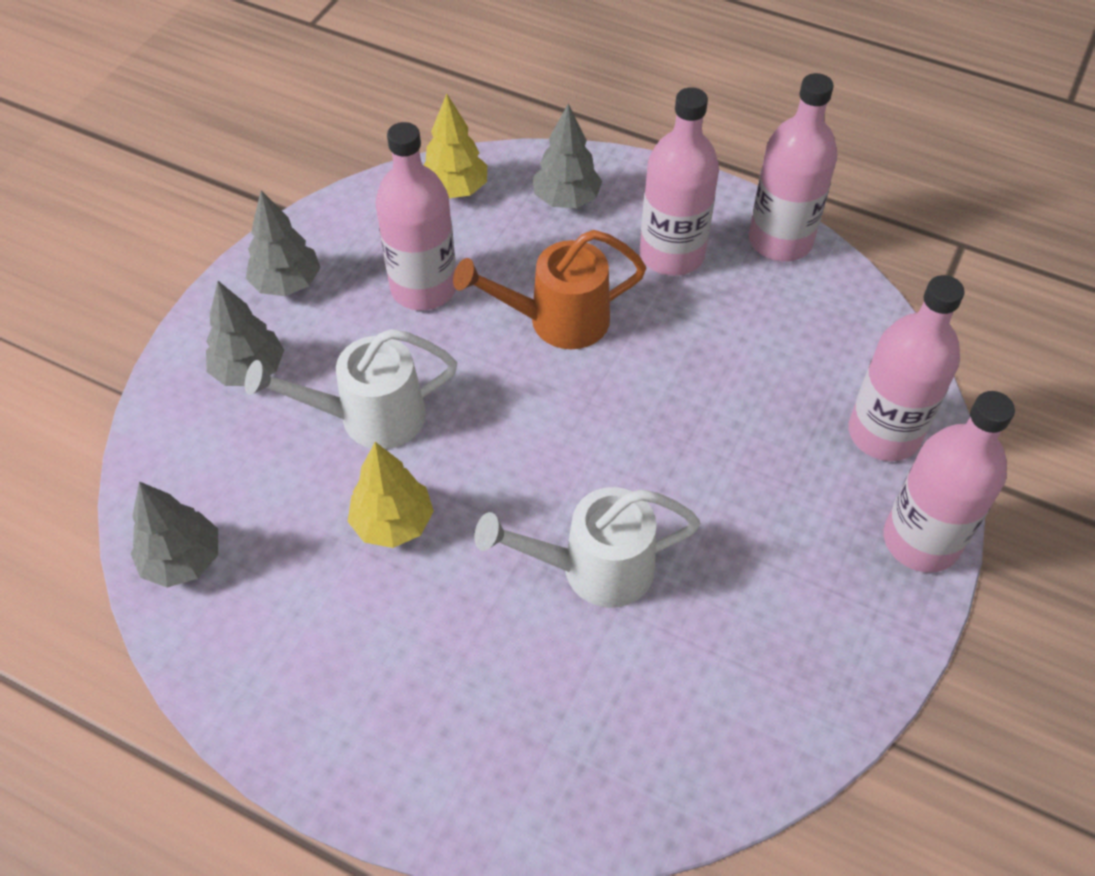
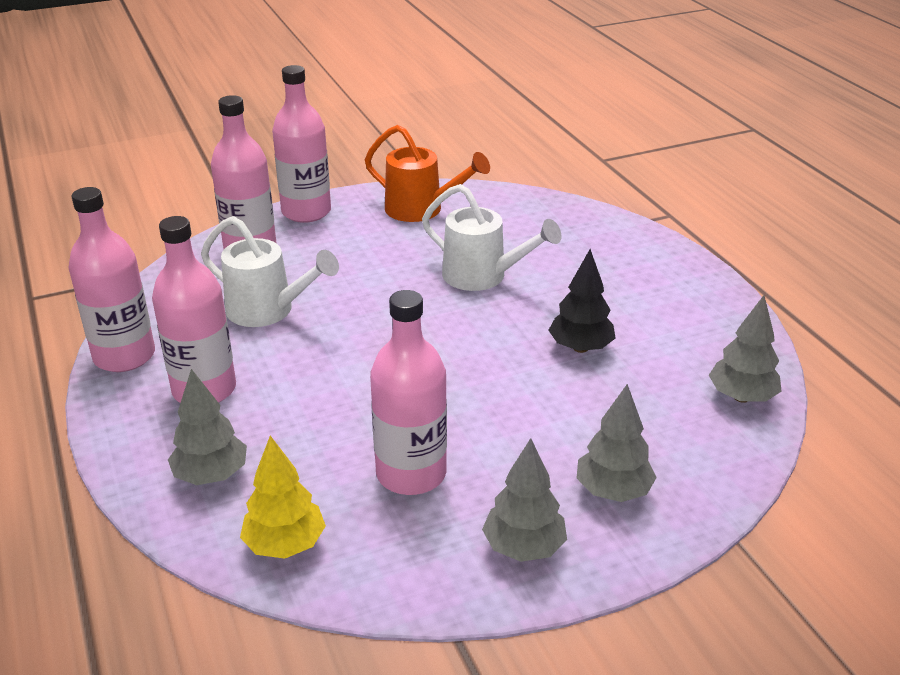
camera: 140 degrees left, 20 degrees down
white watering can [245,329,457,449] -> white watering can moved to [201,216,339,327]
yellow tree [348,442,434,548] -> black tree [549,249,615,353]
orange watering can [453,230,646,349] -> orange watering can moved to [365,125,490,222]

